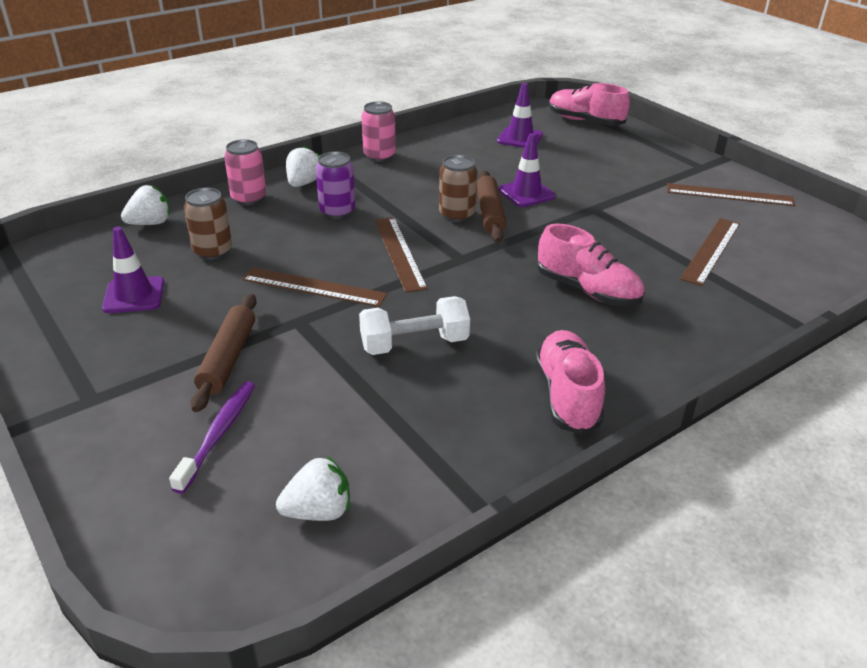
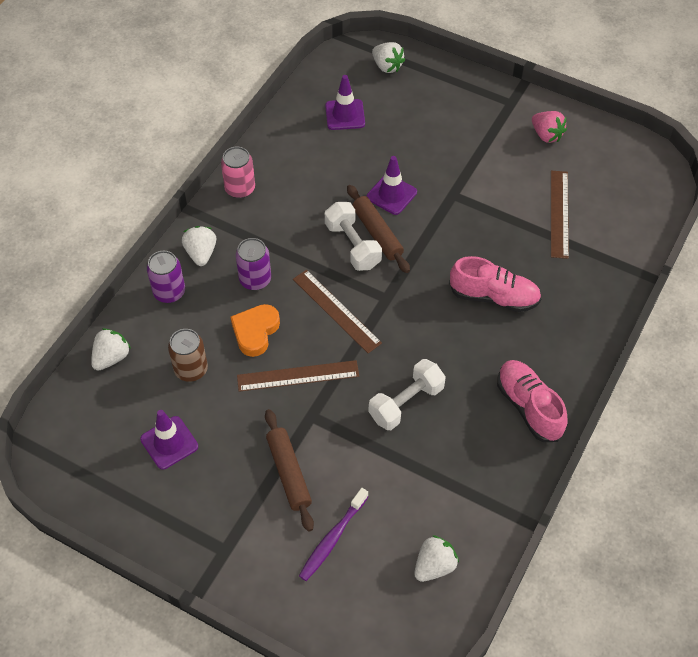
camera: 25 degrees left, 20 degrees up
purple toothbrush [169,381,255,494] -> purple toothbrush turned 135 degrees counterclockwise [299,488,369,581]
pink can [224,139,266,205] -> purple can [147,251,185,303]
brown can [439,155,477,222] -> white dumbbell [325,202,382,271]
pink shoe [549,83,630,126] -> white strawberry [372,42,405,73]
brown ruler [667,183,796,206] -> pink strawberry [532,111,567,143]
none -> orange heart [231,304,280,357]

